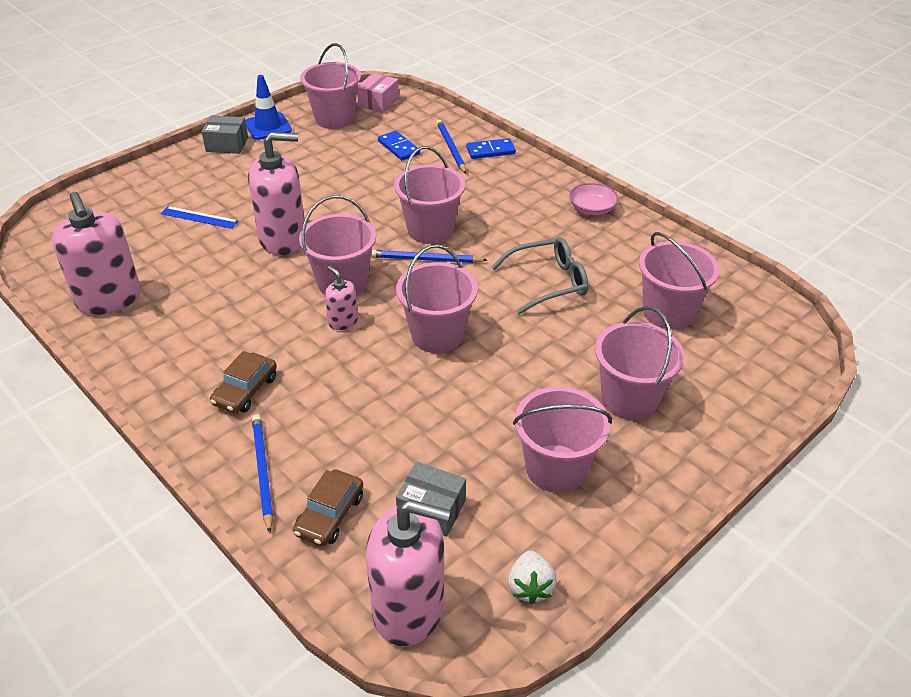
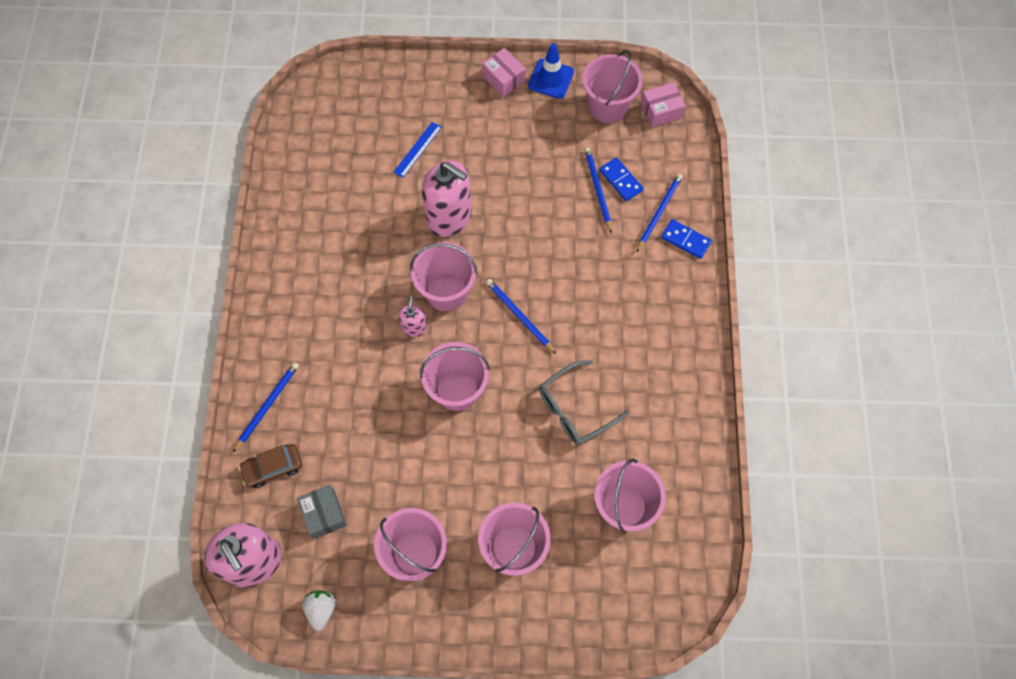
camera: 45 degrees right, 25 degrees up
pink soap dispenser [52,192,141,315] -> none
blue ruler [161,206,238,229] -> blue ruler turned 60 degrees clockwise [393,122,442,178]
grey box [201,115,248,154] -> pink box [482,48,526,97]
brown car [210,351,277,413] -> none
blue domino [378,131,420,161] -> blue domino turned 45 degrees counterclockwise [599,157,643,201]
pink bucket [394,146,465,244] -> none
grey glasses [492,237,588,315] -> grey glasses turned 120 degrees clockwise [539,360,630,445]
white strawberry [508,550,557,604] -> white strawberry turned 135 degrees clockwise [302,590,336,631]
pink bowl [569,183,618,215] -> none
none -> blue pencil [584,147,612,233]

